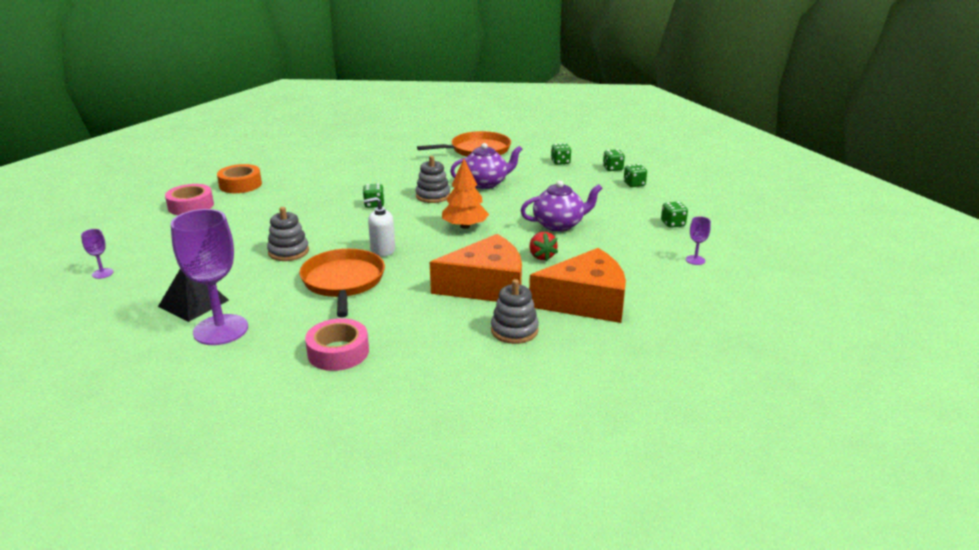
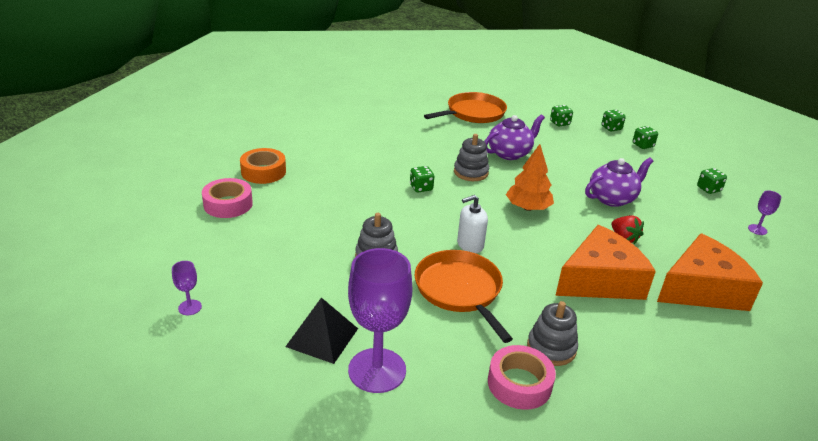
camera: 15 degrees left, 5 degrees up
grey stacking toy [491,279,539,344] -> grey stacking toy moved to [527,301,578,366]

